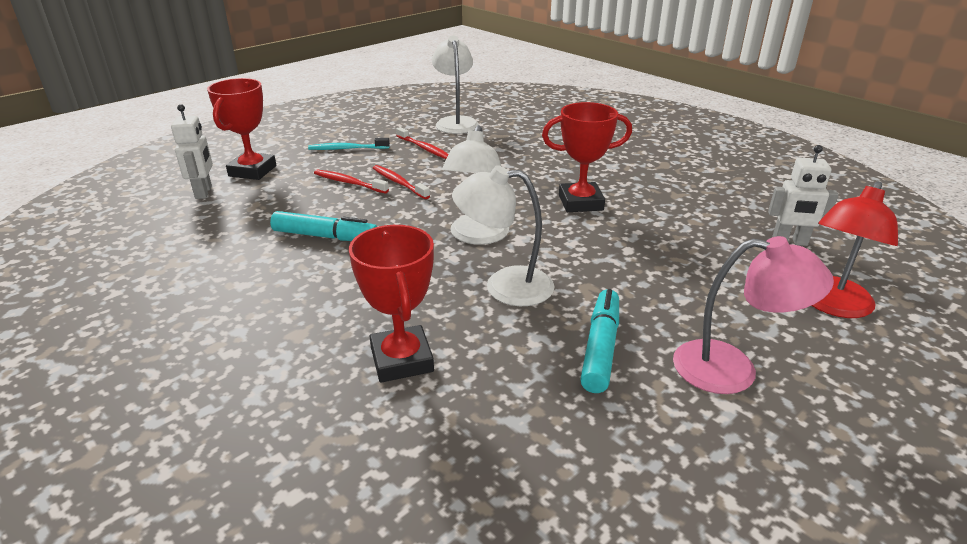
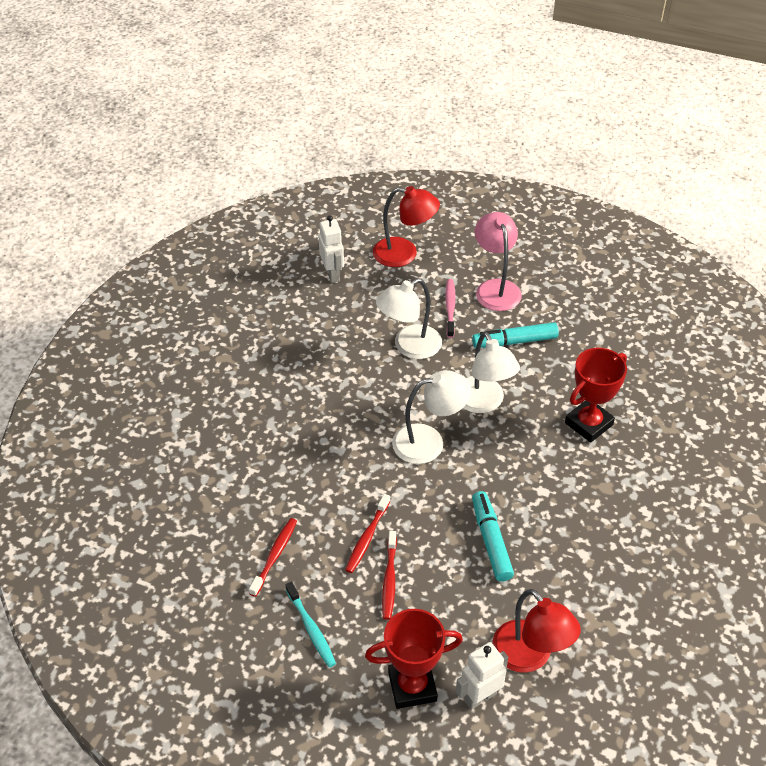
camera: 115 degrees left, 15 degrees up
white lamp [432,35,479,134] -> white lamp moved to [376,278,442,359]
red trophy [542,102,632,212] -> none
none -> pink toothbrush [445,279,456,338]
none -> red lamp [492,589,581,673]

